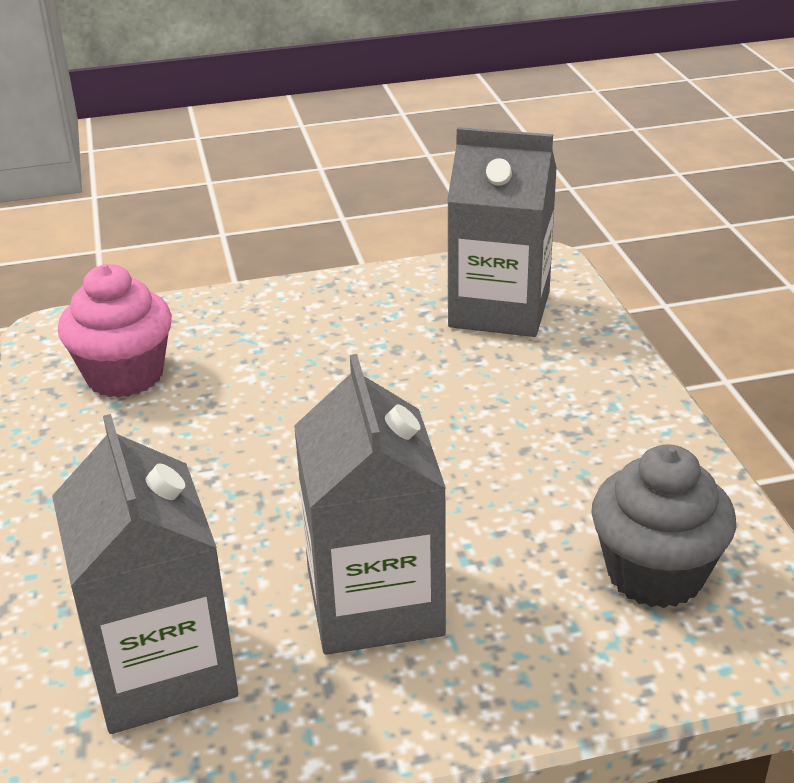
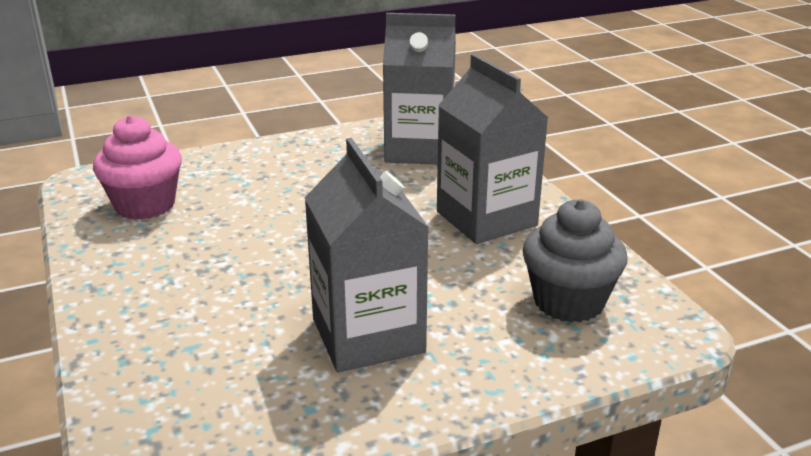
camera: 10 degrees left, 5 degrees down
grey carton [52,414,238,734] -> grey carton moved to [437,54,548,244]

